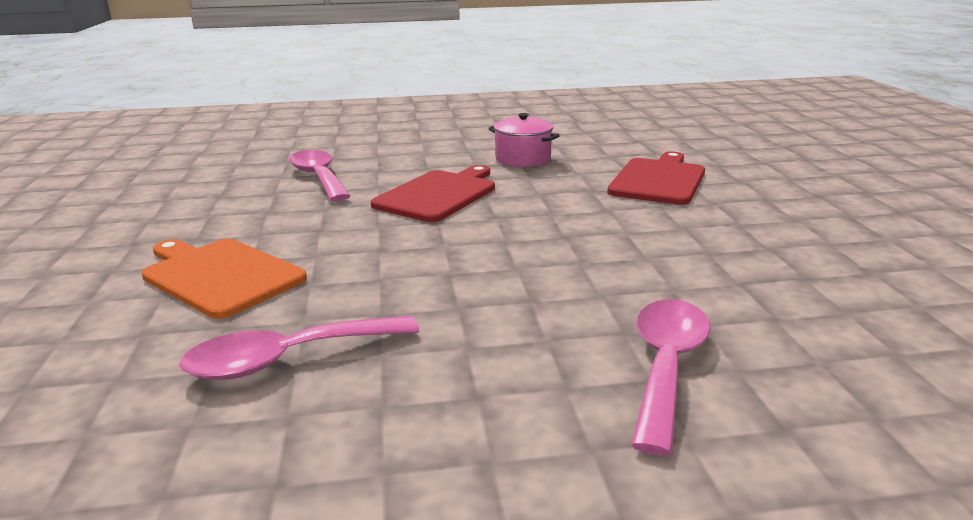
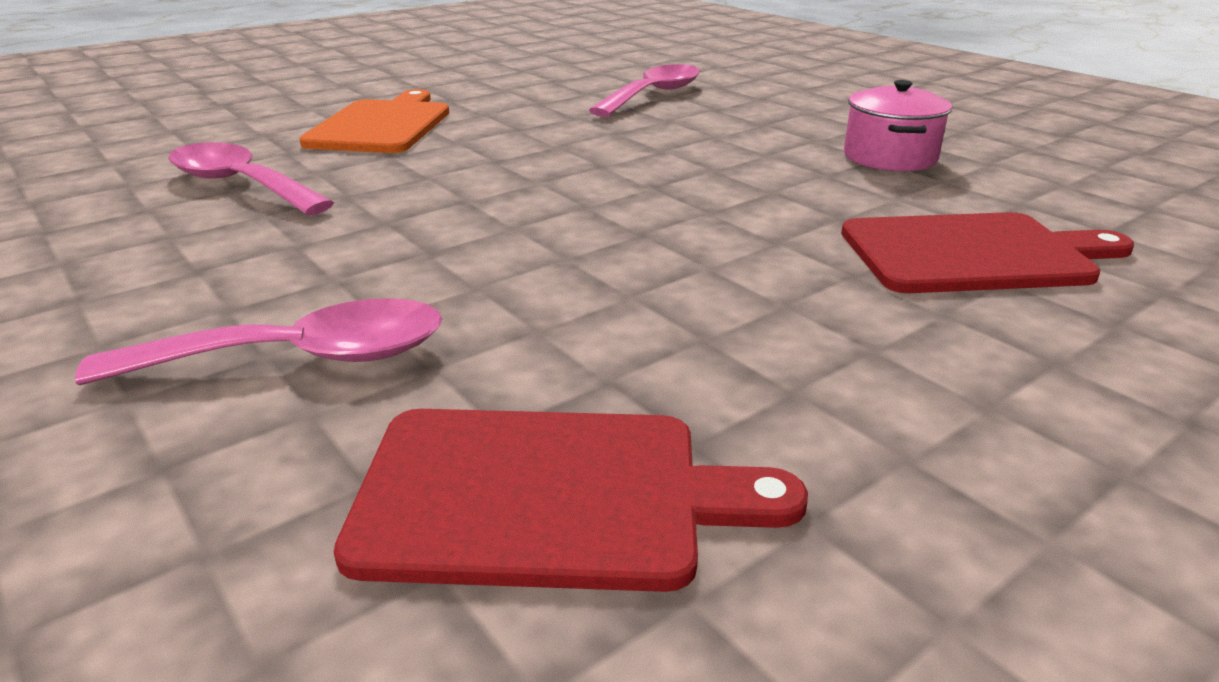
camera: 60 degrees right, 5 degrees up
red cutting board [371,165,495,222] -> red cutting board moved to [334,409,808,592]

